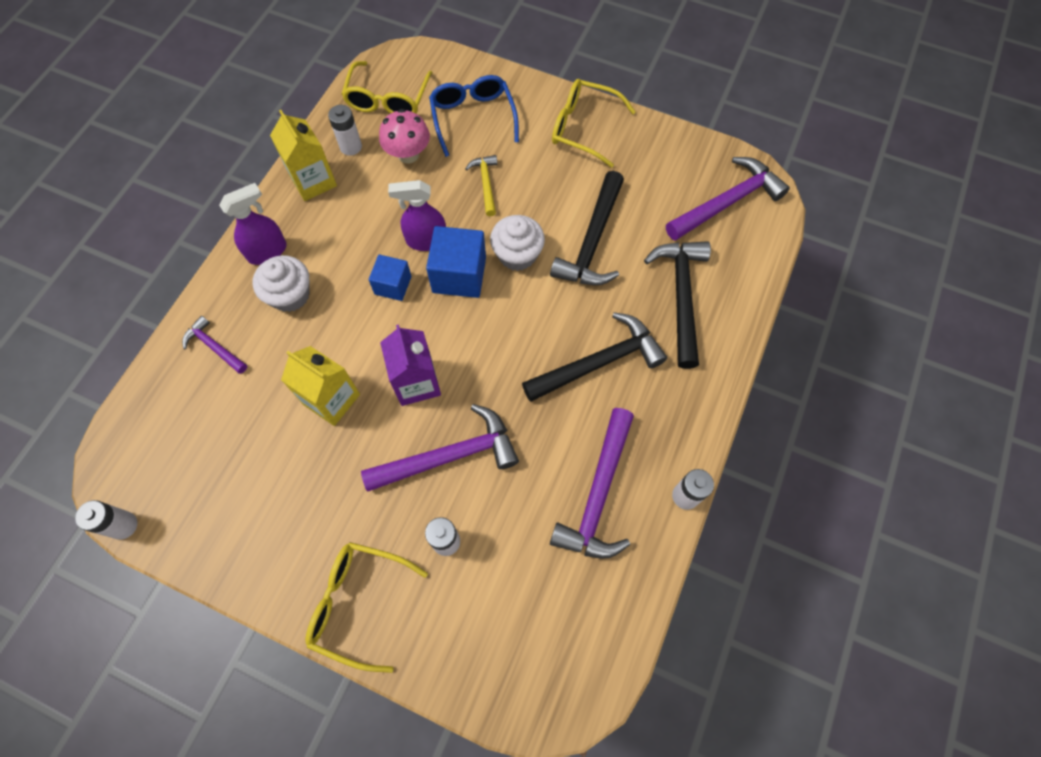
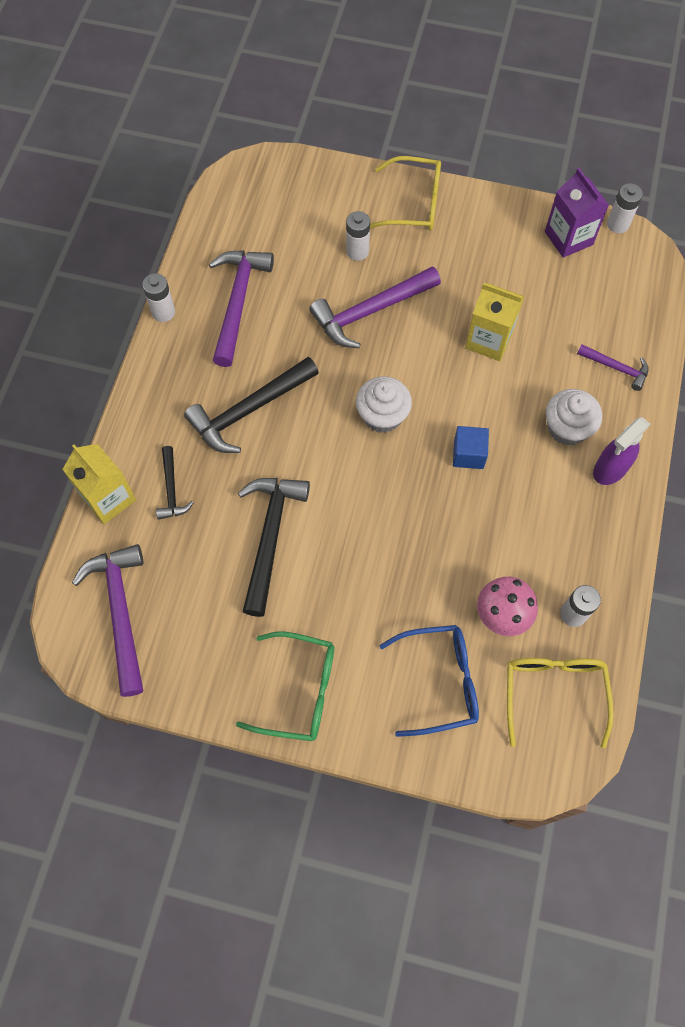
camera: 170 degrees right, 0 degrees up
yellow carton [270,110,337,201] -> yellow carton moved to [62,444,136,524]
purple carton [380,324,441,406] -> purple carton moved to [545,168,609,258]
purple spray bottle [388,180,446,251] -> none
blue cube [426,226,486,298] -> none
blue glasses [429,75,519,157] -> blue glasses turned 75 degrees counterclockwise [379,625,479,737]
yellow hammer [465,155,497,216] -> none
white cupcake [490,215,545,271] -> white cupcake moved to [356,376,412,433]
yellow glasses [552,79,636,168] -> green glasses [236,632,334,741]
black hammer [644,241,711,369] -> black hammer [156,446,193,520], size x0.54
purple hammer [666,157,790,241] -> purple hammer turned 120 degrees clockwise [72,544,143,697]

